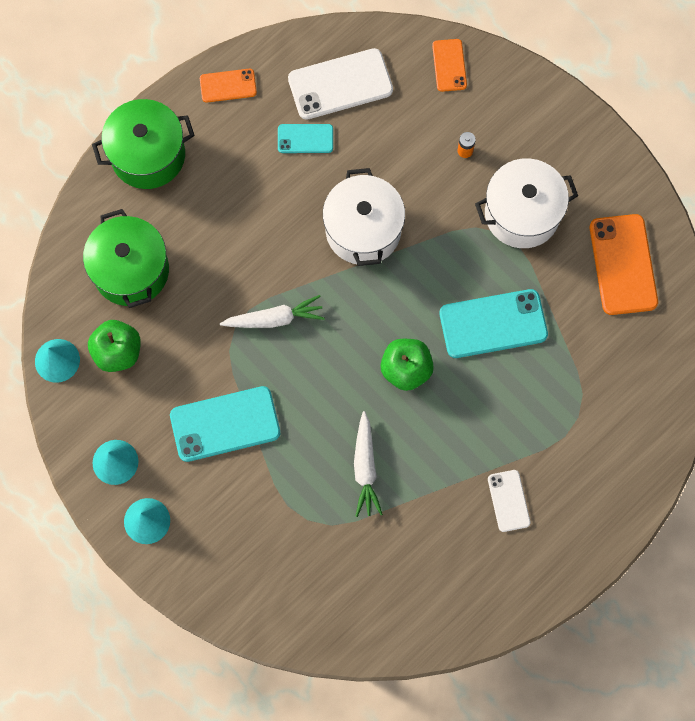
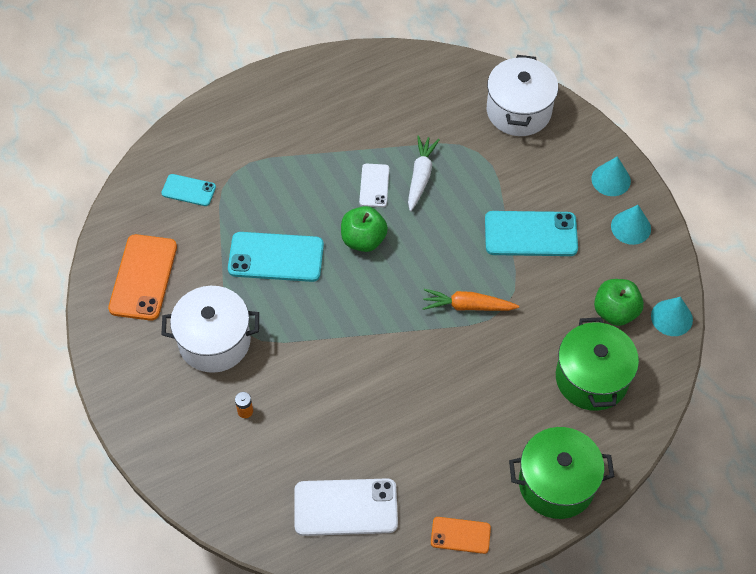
camera: 165 degrees left, 15 degrees down
white carrot [220,295,325,328] -> orange carrot [422,289,519,311]
turquoise phone [278,124,333,153] -> turquoise phone moved to [161,174,216,206]
white pot [323,168,405,266] -> white pot moved to [487,55,558,136]
orange phone [432,39,467,92] -> none
white phone [488,470,531,532] -> white phone moved to [359,164,389,207]

